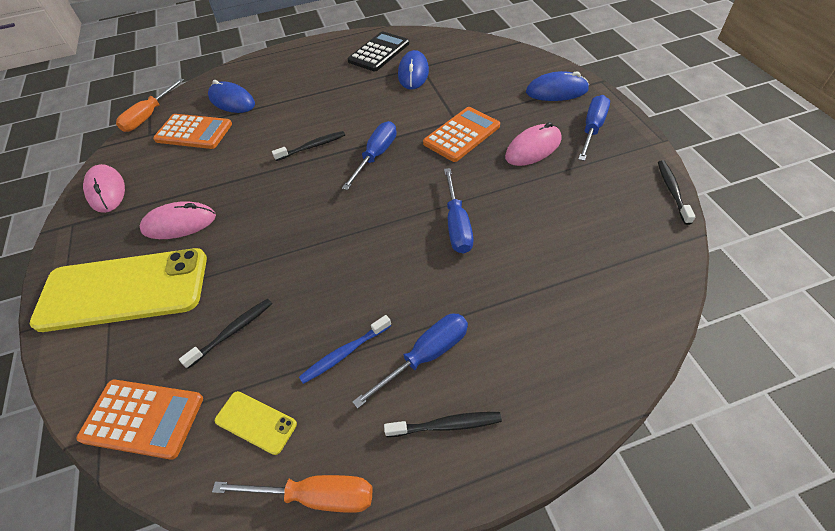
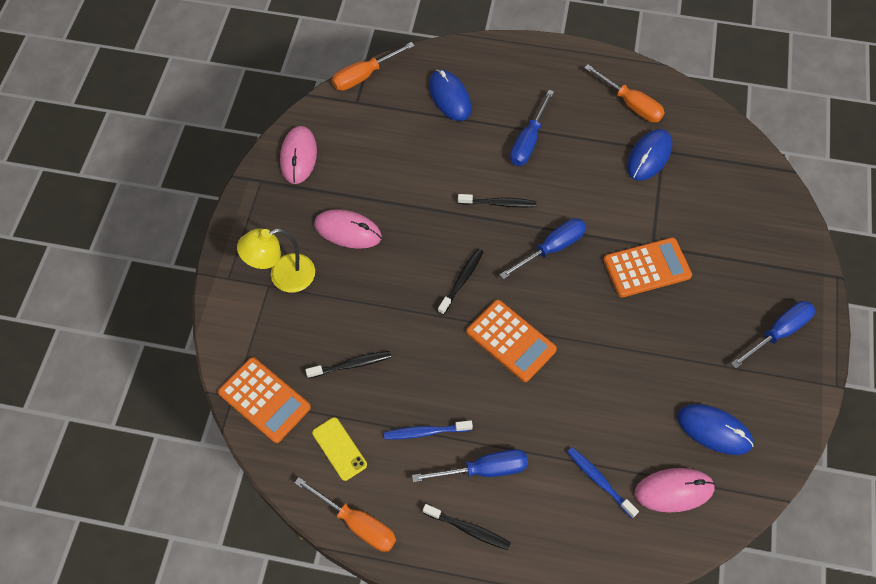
camera: 25 degrees right, 10 degrees up
yellow phone [30,248,207,332] -> yellow lamp [237,229,315,292]
orange calculator [153,114,232,149] -> orange calculator moved to [466,300,557,382]
black calculator [347,31,409,71] -> orange screwdriver [584,65,665,122]
blue screwdriver [444,168,473,254] -> blue screwdriver moved to [510,90,554,166]
pink mouse [505,122,561,166] -> pink mouse moved to [635,468,715,512]
blue mouse [526,71,589,101] -> blue mouse moved to [677,404,754,455]
black toothbrush [658,160,696,225] -> black toothbrush moved to [438,249,483,315]
none -> blue toothbrush [567,447,639,518]

